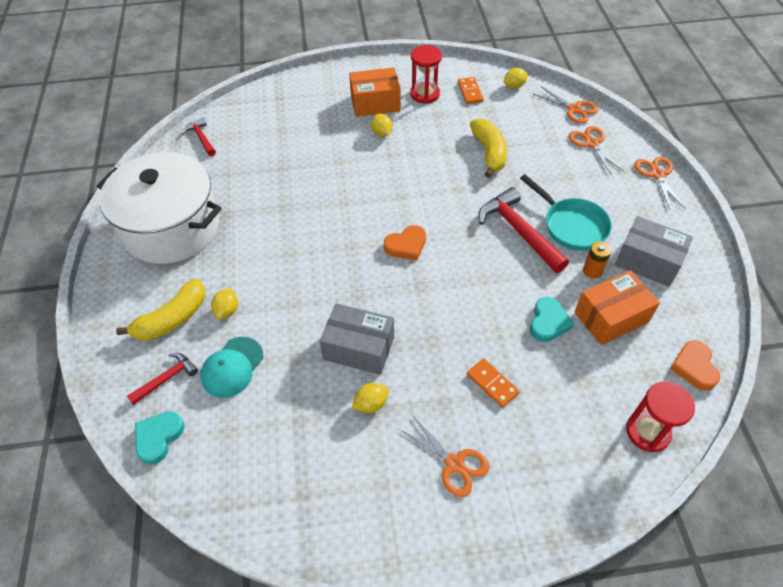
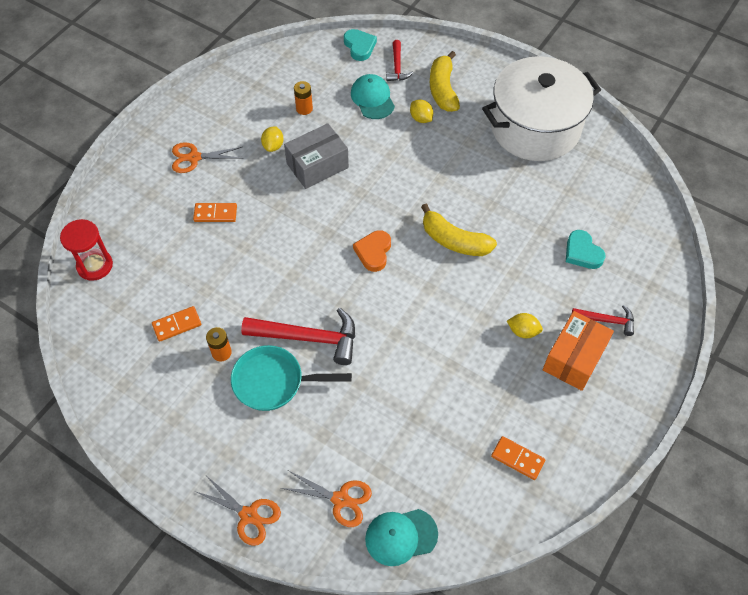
camera: 130 degrees right, 5 degrees up
red hammer [182,118,216,156] -> red hammer moved to [572,305,634,336]
red hourglass [410,45,442,104] -> none
yellow banana [470,118,507,178] -> yellow banana moved to [421,204,497,256]
yellow lemon [503,68,528,89] -> none
turquoise heart [530,297,574,342] -> turquoise heart moved to [566,230,606,269]
orange scissors [534,86,598,124] -> turquoise cap [365,509,438,566]
orange box [574,270,660,345] -> orange domino [152,306,201,342]
grey box [615,216,693,287] -> none
orange heart [670,340,720,391] -> none
none -> orange battery [294,81,313,115]

